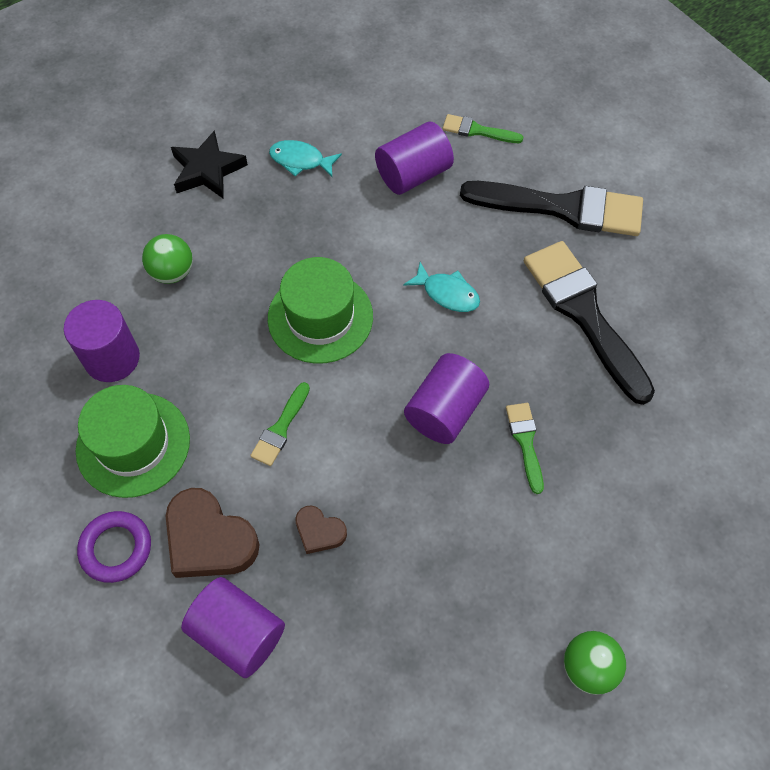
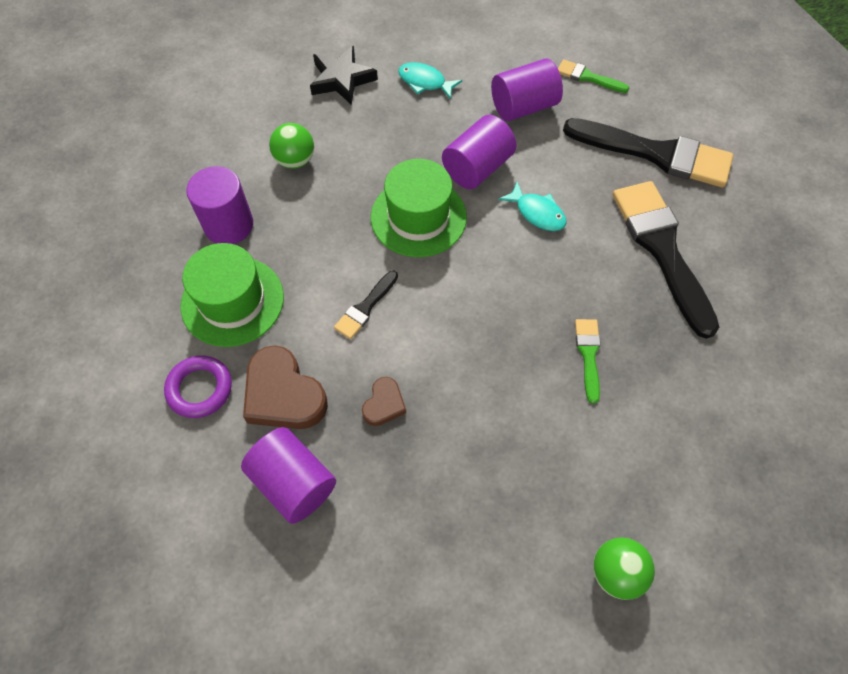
camera: 10 degrees right, 0 degrees up
green brush [250,382,310,466] -> black brush [334,271,398,339]
brown heart [295,505,347,554] -> brown heart turned 105 degrees counterclockwise [362,377,406,426]
purple cylinder [404,353,489,444] -> purple cylinder moved to [442,115,517,189]

